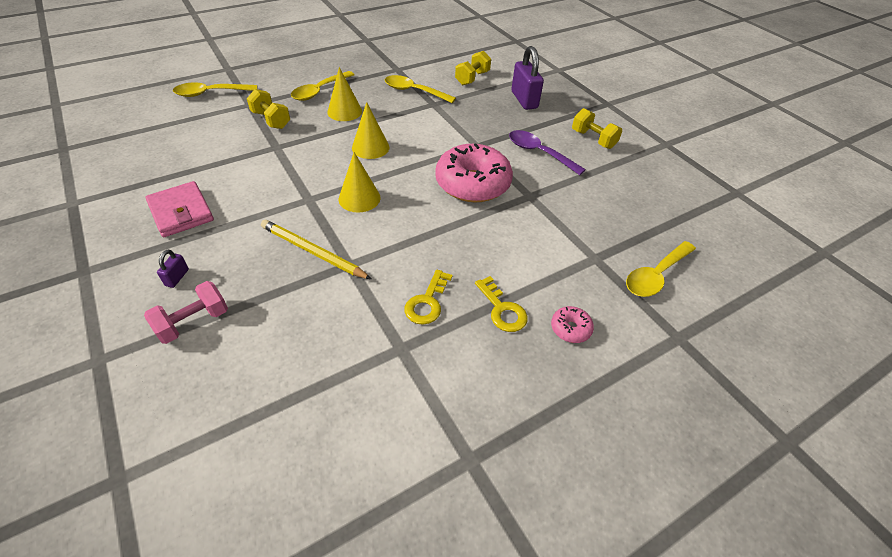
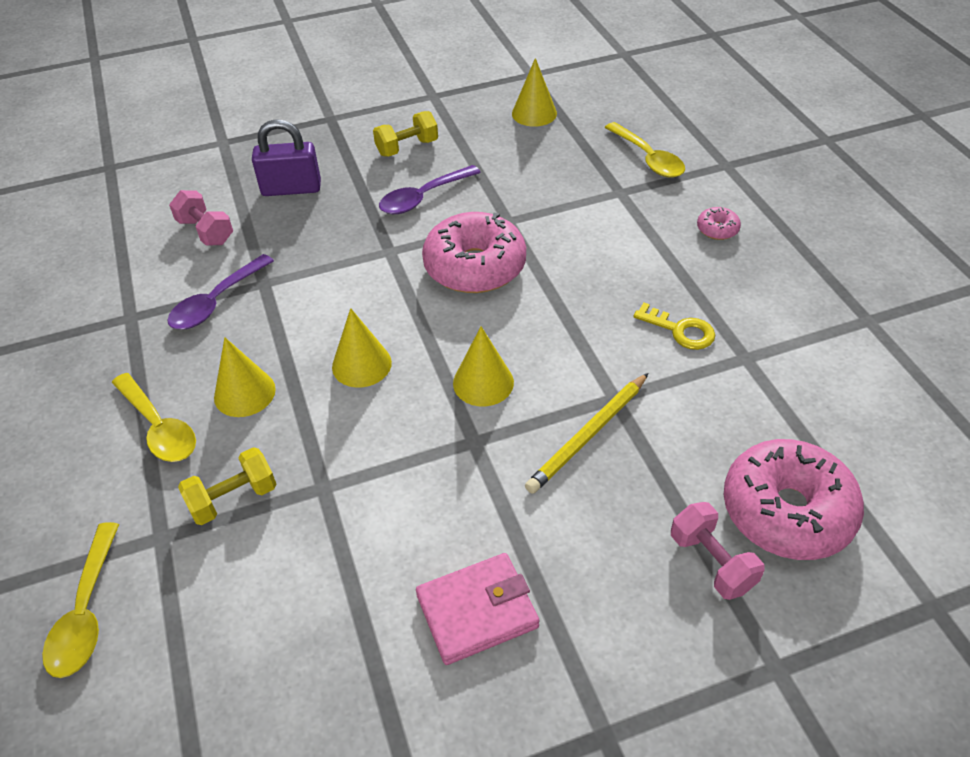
camera: 75 degrees left, 0 degrees up
purple padlock [157,250,189,288] -> none
yellow spoon [385,75,456,103] -> purple spoon [168,254,274,329]
yellow dumbbell [455,51,491,85] -> pink dumbbell [169,190,233,246]
yellow key [475,276,528,332] -> none
none -> yellow cone [512,58,557,127]
none -> pink donut [723,439,864,560]

